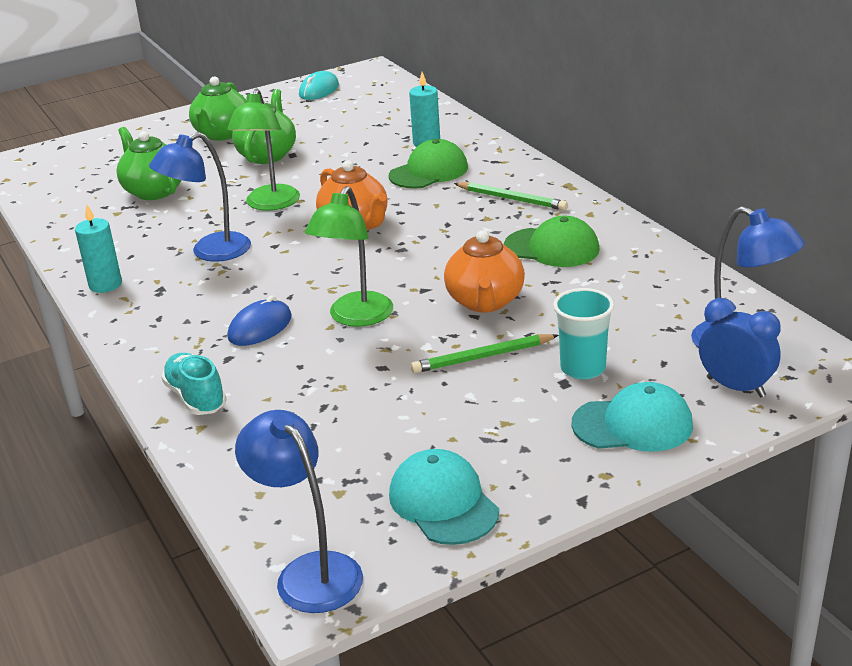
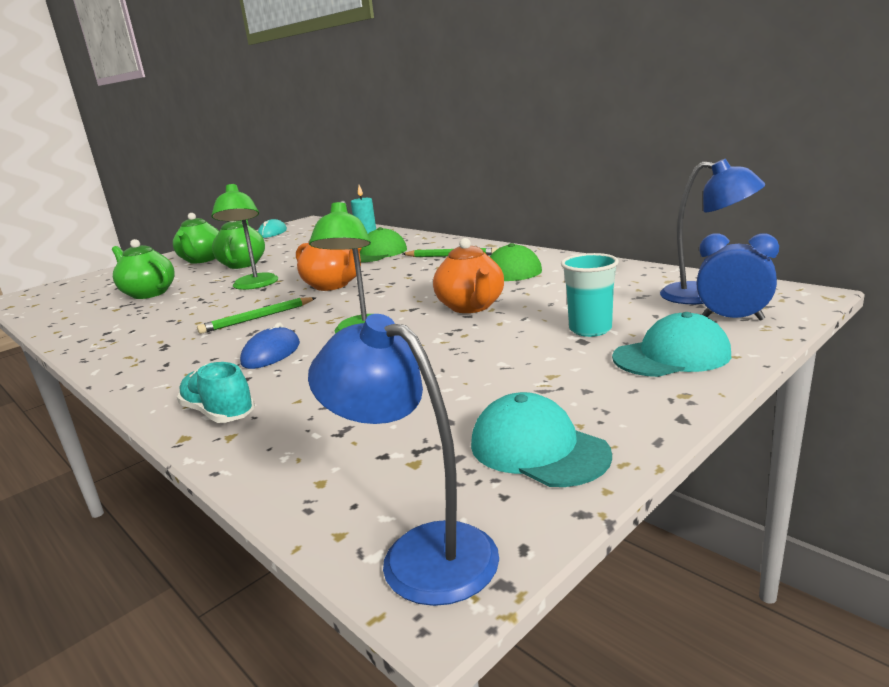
camera: 15 degrees left, 10 degrees down
turquoise candle [75,204,122,293] -> none
blue lamp [149,132,251,262] -> none
green pencil [411,334,559,373] -> green pencil moved to [197,297,316,334]

